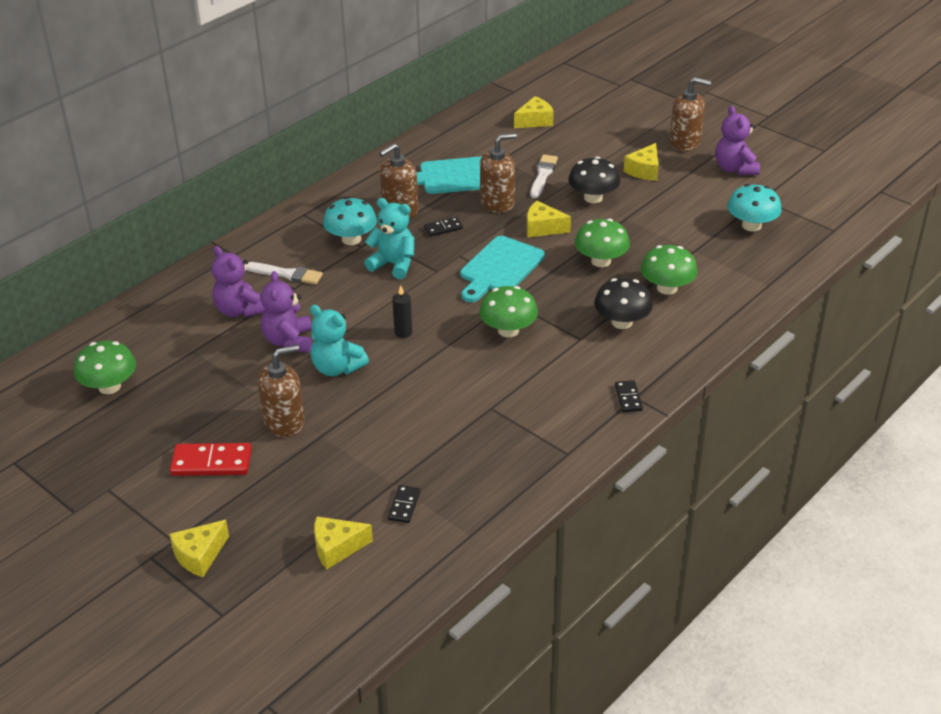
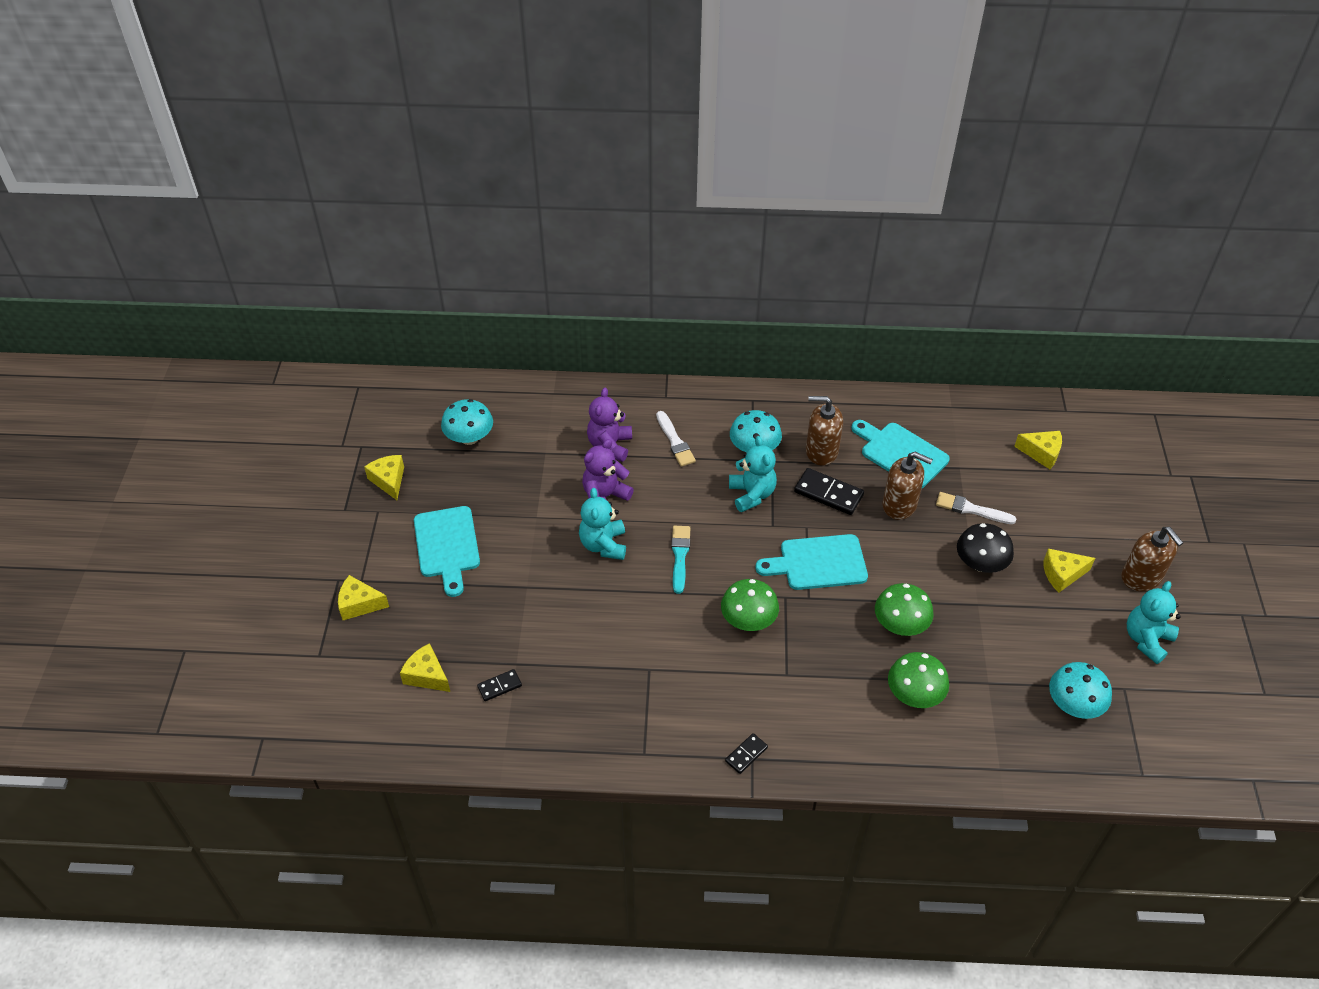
camera: 50 degrees right, 10 degrees up
green mushroom [74,341,136,394] -> turquoise mushroom [441,399,493,445]
red domino [170,443,252,476] -> turquoise cutting board [414,506,480,597]
brown soap dispenser [258,345,305,437] -> none
black candle [392,285,412,338] -> turquoise brush [671,526,690,594]
black domino [424,217,463,237] -> black domino [794,468,864,515], size x1.75
yellow cheese [527,201,571,237] -> yellow cheese moved to [364,455,404,500]
white brush [530,155,558,198] -> white brush turned 135 degrees counterclockwise [936,492,1016,524]
black mushroom [594,278,653,329] -> none
purple teddy bear [715,106,760,175] -> turquoise teddy bear [1127,581,1181,664]

